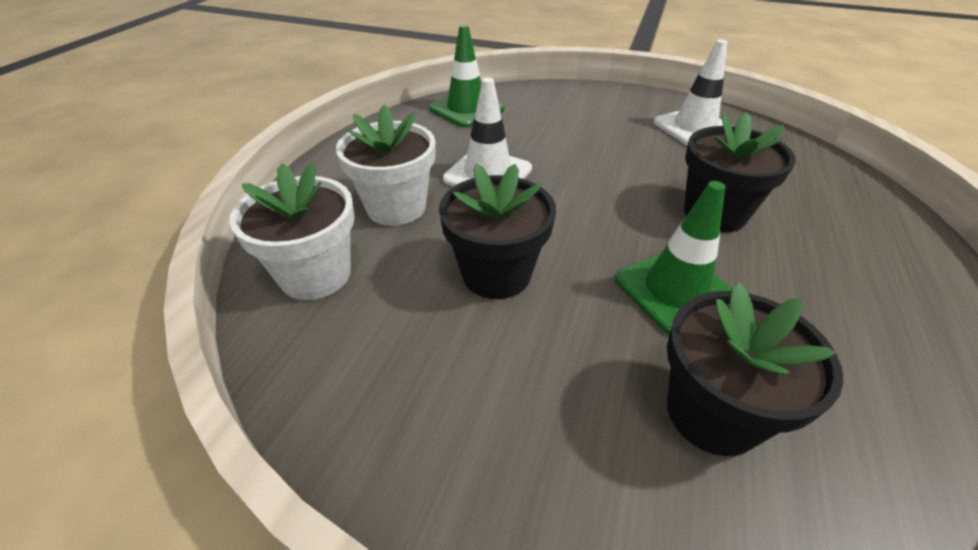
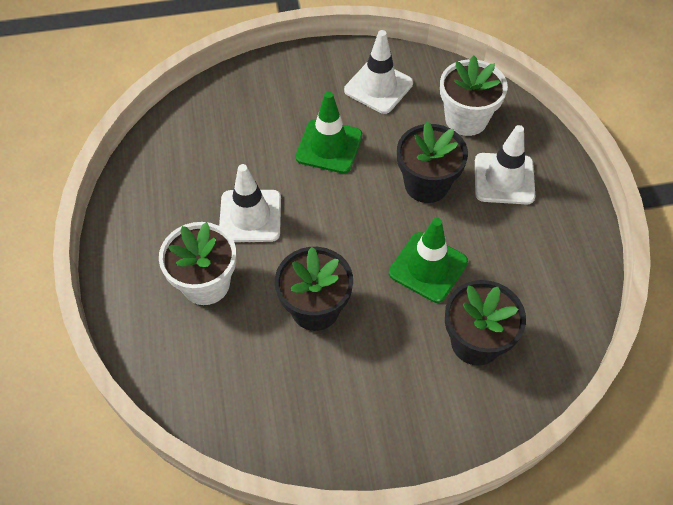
camera: 30 degrees left, 15 degrees up
white flower pot [230,164,355,300] -> white flower pot moved to [440,55,508,136]
green traffic cone [429,24,504,127] -> green traffic cone moved to [296,91,362,173]
none -> white traffic cone [475,125,535,204]

